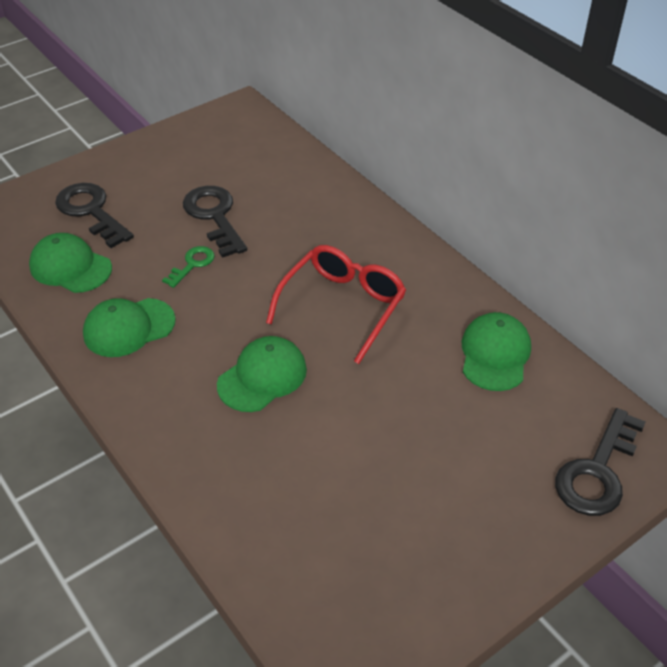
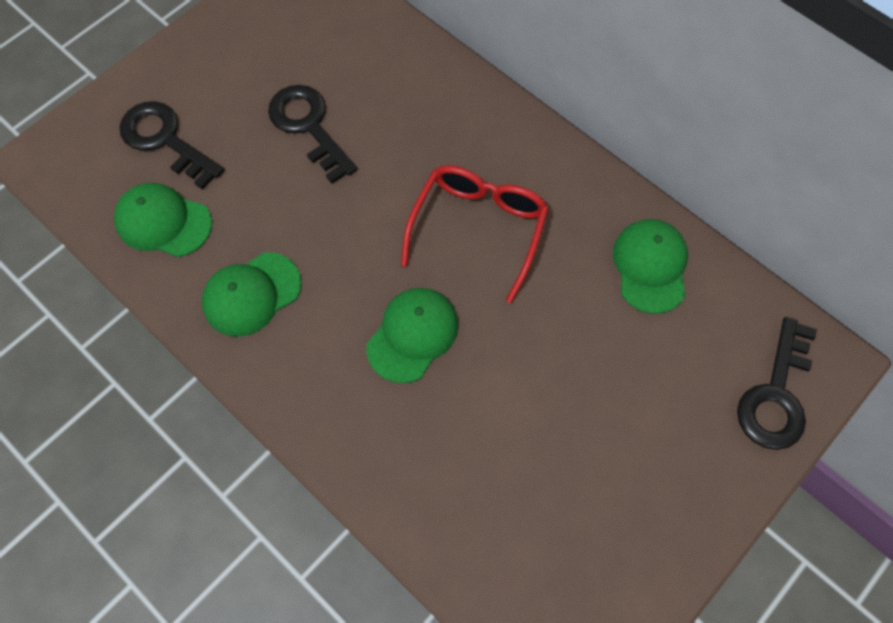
camera: 10 degrees left, 20 degrees up
green key [162,246,215,288] -> none

